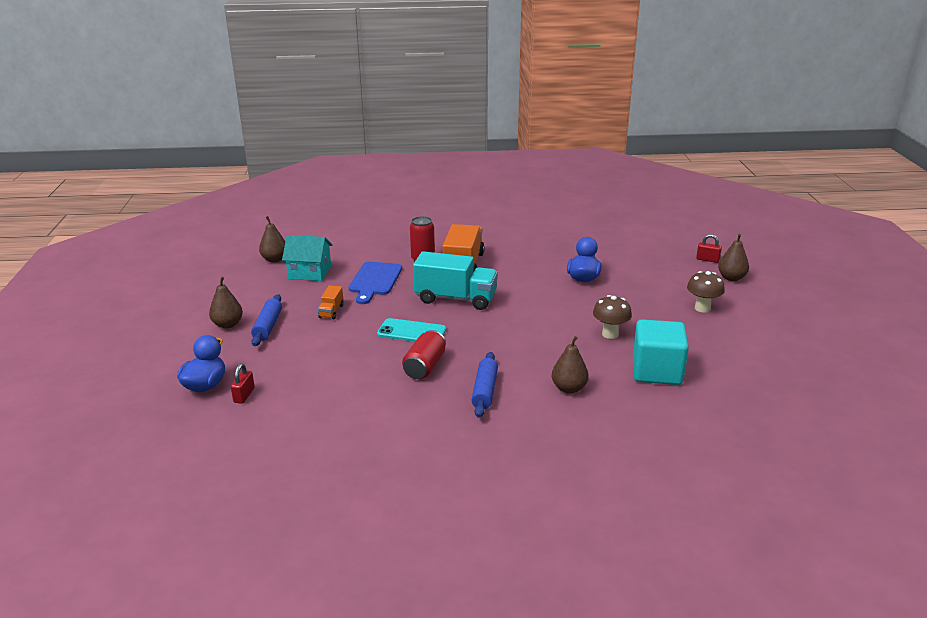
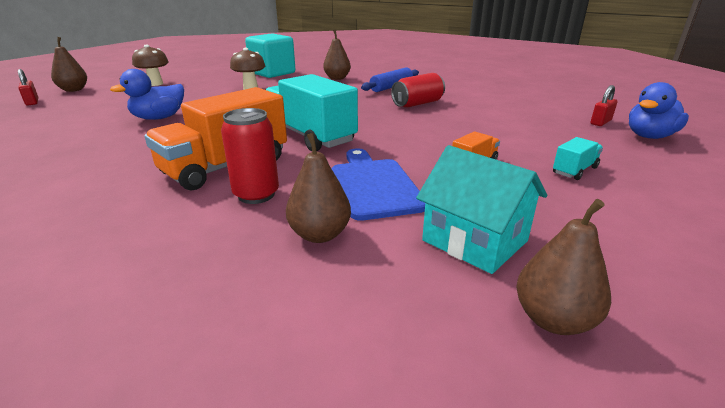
camera: 145 degrees left, 0 degrees up
brown pear [209,277,243,329] -> brown pear moved to [286,133,351,243]
blue rolling pin [251,294,282,346] -> turquoise truck [553,137,603,180]
blue cutting board [349,262,402,304] -> blue cutting board turned 60 degrees counterclockwise [331,148,425,221]
turquoise phone [377,318,446,342] -> none

